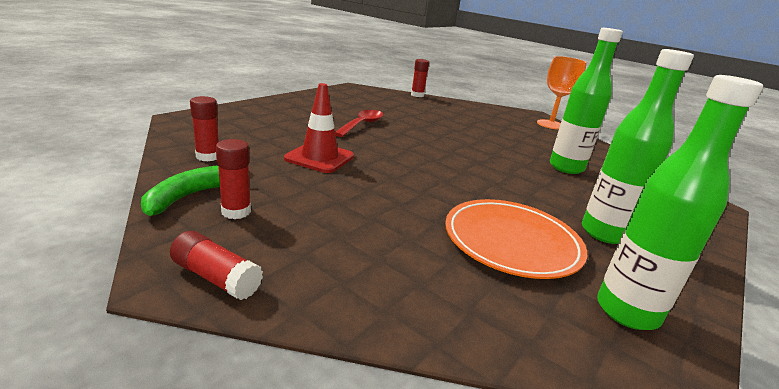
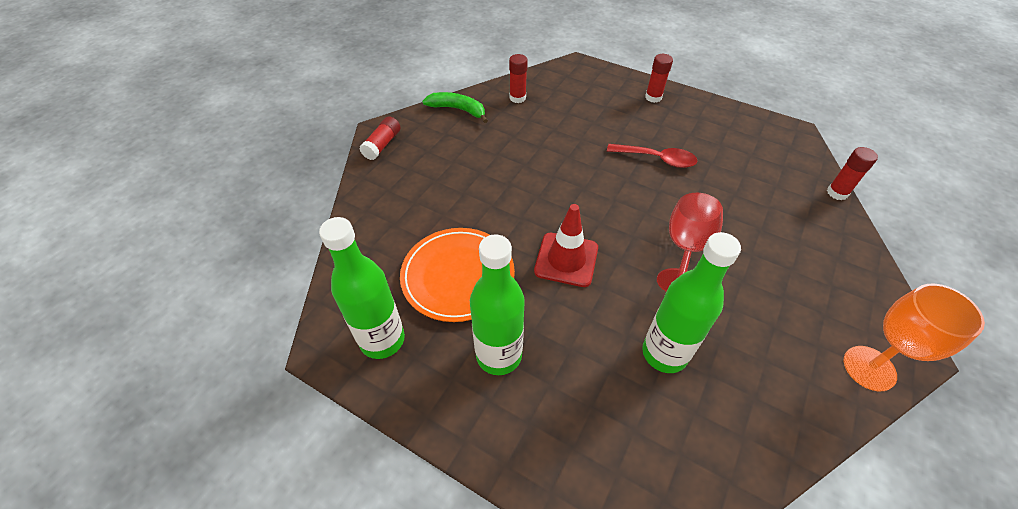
camera: 85 degrees right, 25 degrees up
red glue stick [216,139,251,219] -> red glue stick moved to [645,54,673,103]
red traffic cone [284,83,354,173] -> red traffic cone moved to [534,204,598,287]
none -> red goblet [657,193,723,292]

